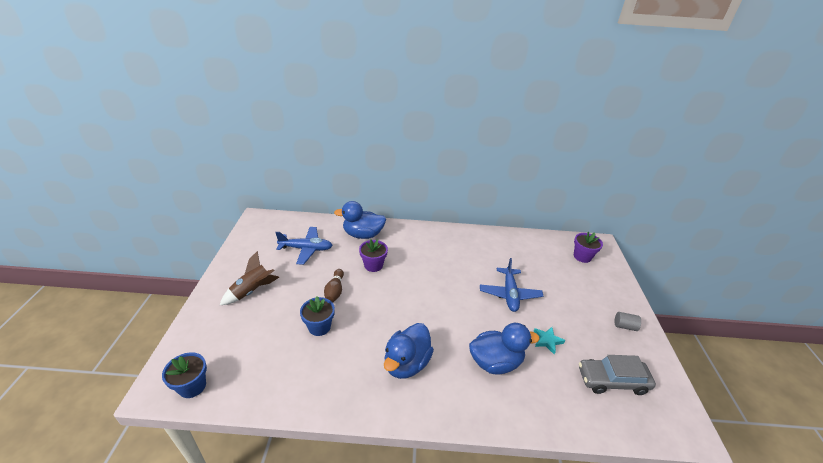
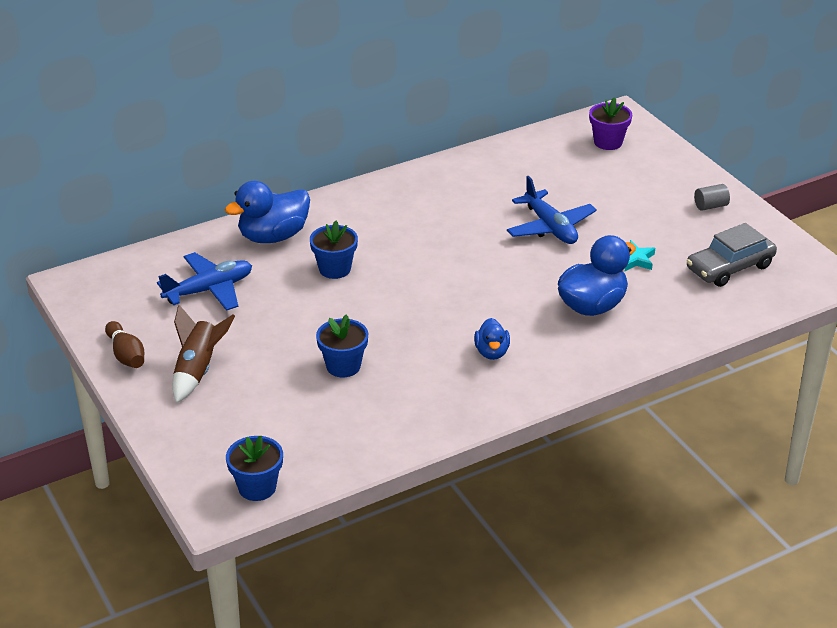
camera: 30 degrees left, 0 degrees up
brown bowling pin [324,269,344,303] -> brown bowling pin moved to [105,321,144,368]
purple flower pot [359,239,388,272] -> blue flower pot [310,221,358,279]
blue duck [384,323,434,379] -> blue duck [474,318,510,360], size x0.56

